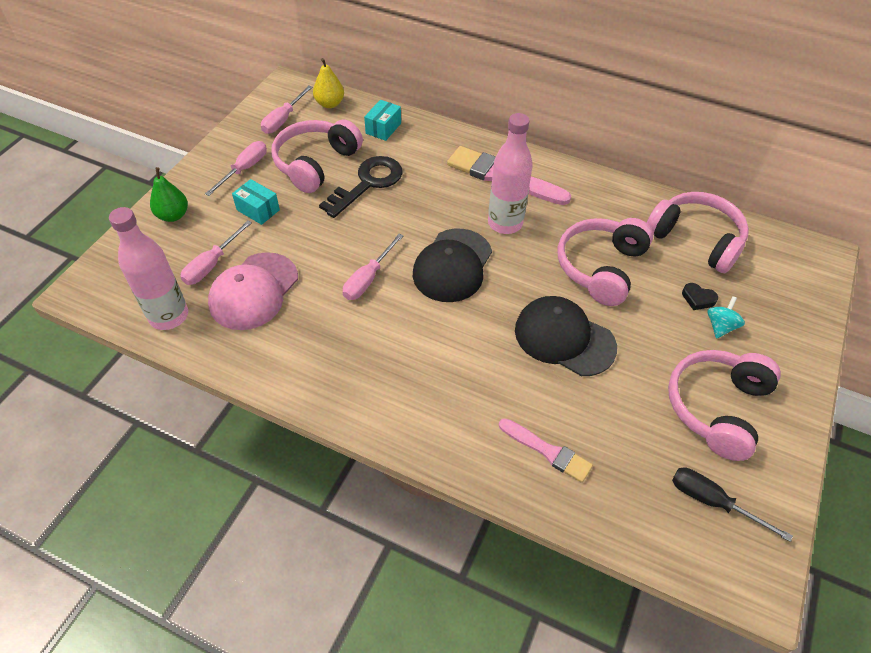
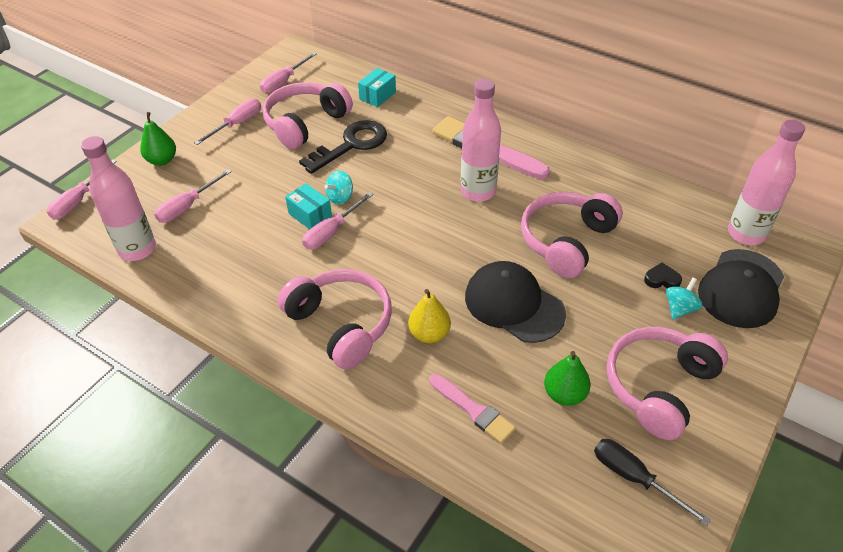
camera: 10 degrees right, 5 degrees down
pink cap [208,252,298,330] -> none
turquoise box [232,179,280,225] -> turquoise box moved to [285,183,332,229]
yellow pear [313,58,344,108] -> yellow pear moved to [408,289,451,343]
black cap [413,229,492,302] -> black cap moved to [698,249,784,328]
pink headphones [647,192,749,273] -> pink headphones moved to [278,269,392,370]
black heart [682,283,718,310] -> black heart turned 150 degrees clockwise [644,263,682,288]
none -> pink screwdriver [47,159,117,220]
none -> turquoise spinning top [325,171,353,204]
none -> green pear [544,351,591,406]
none -> pink bottle [728,119,805,245]

